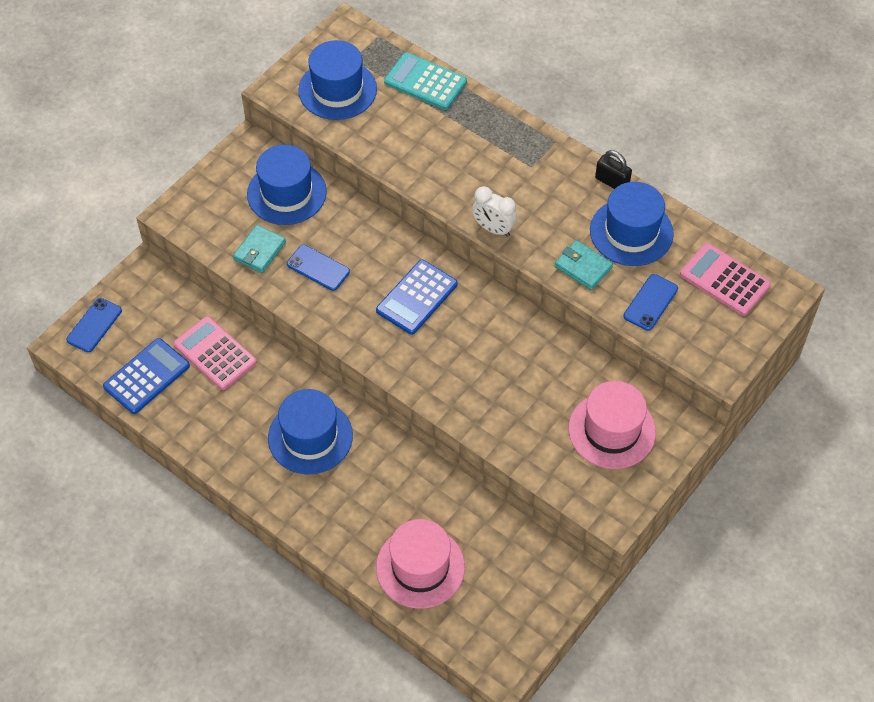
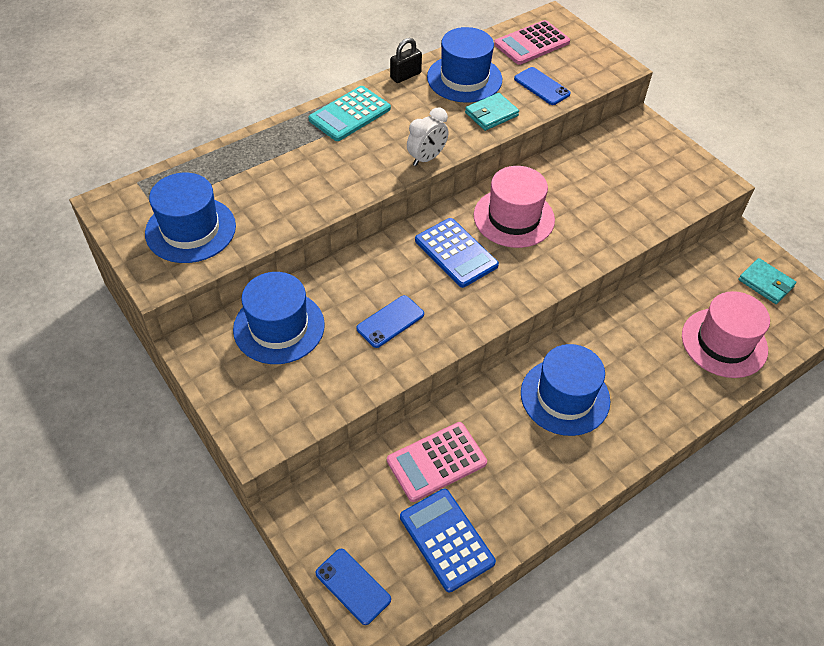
camera: 75 degrees left, 5 degrees down
turquoise wallet [233,225,286,273] -> turquoise wallet moved to [738,258,796,304]
turquoise calculator [384,52,467,110] -> turquoise calculator moved to [308,86,391,141]
pink hat [568,381,656,469] -> pink hat moved to [474,166,555,248]

